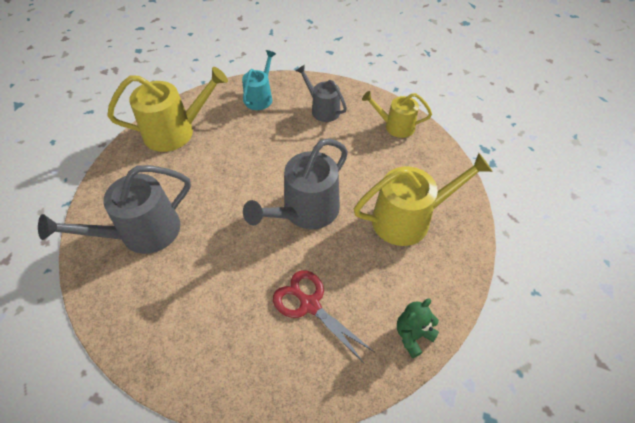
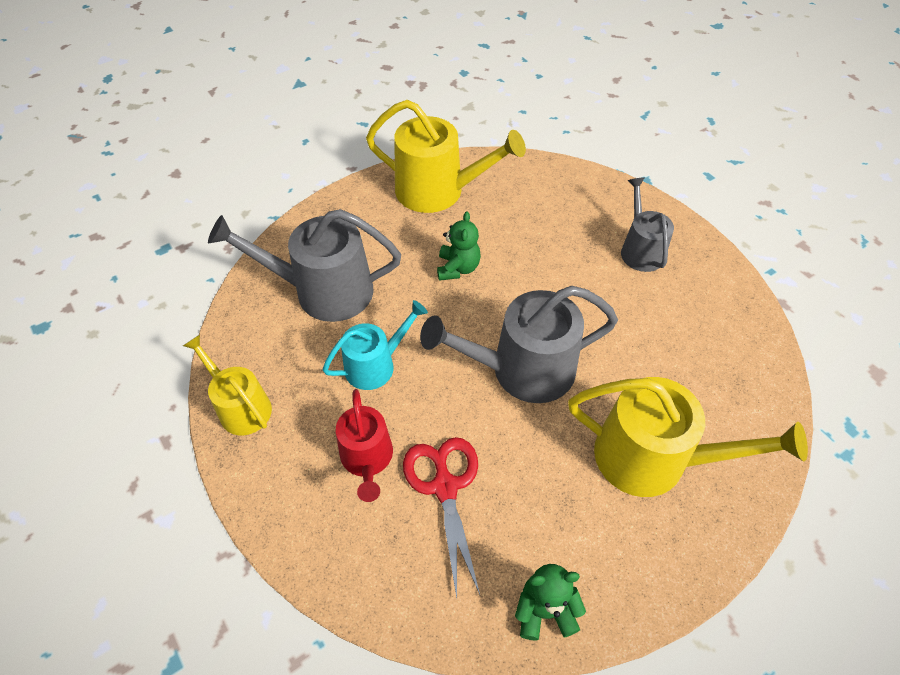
camera: 35 degrees right, 0 degrees up
turquoise watering can [242,50,276,110] -> turquoise watering can moved to [323,300,428,390]
yellow watering can [362,91,432,138] -> yellow watering can moved to [183,335,272,435]
none -> red watering can [336,389,393,502]
none -> green teddy bear [437,211,481,281]

